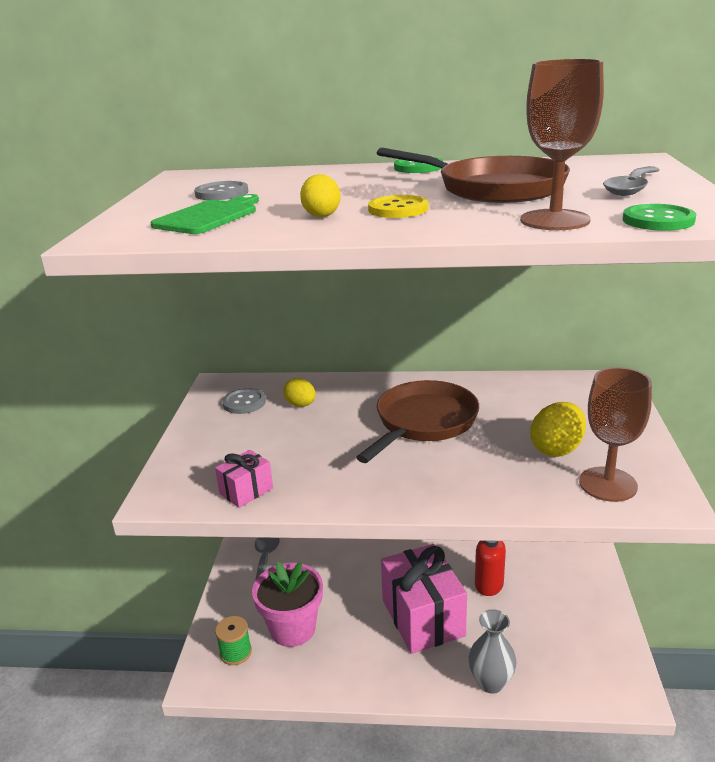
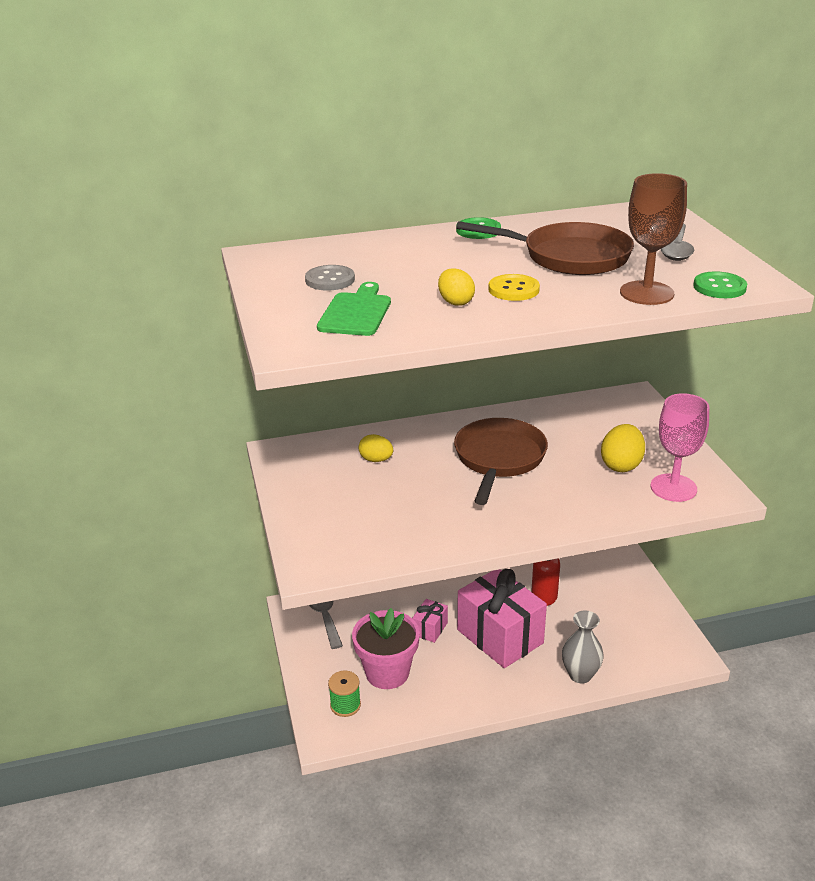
camera: 20 degrees left, 5 degrees up
pink gift [215,450,273,508] -> pink gift moved to [412,599,448,643]
grey button [222,388,266,414] -> none
brown goblet [579,367,652,502] -> pink goblet [651,393,709,502]

